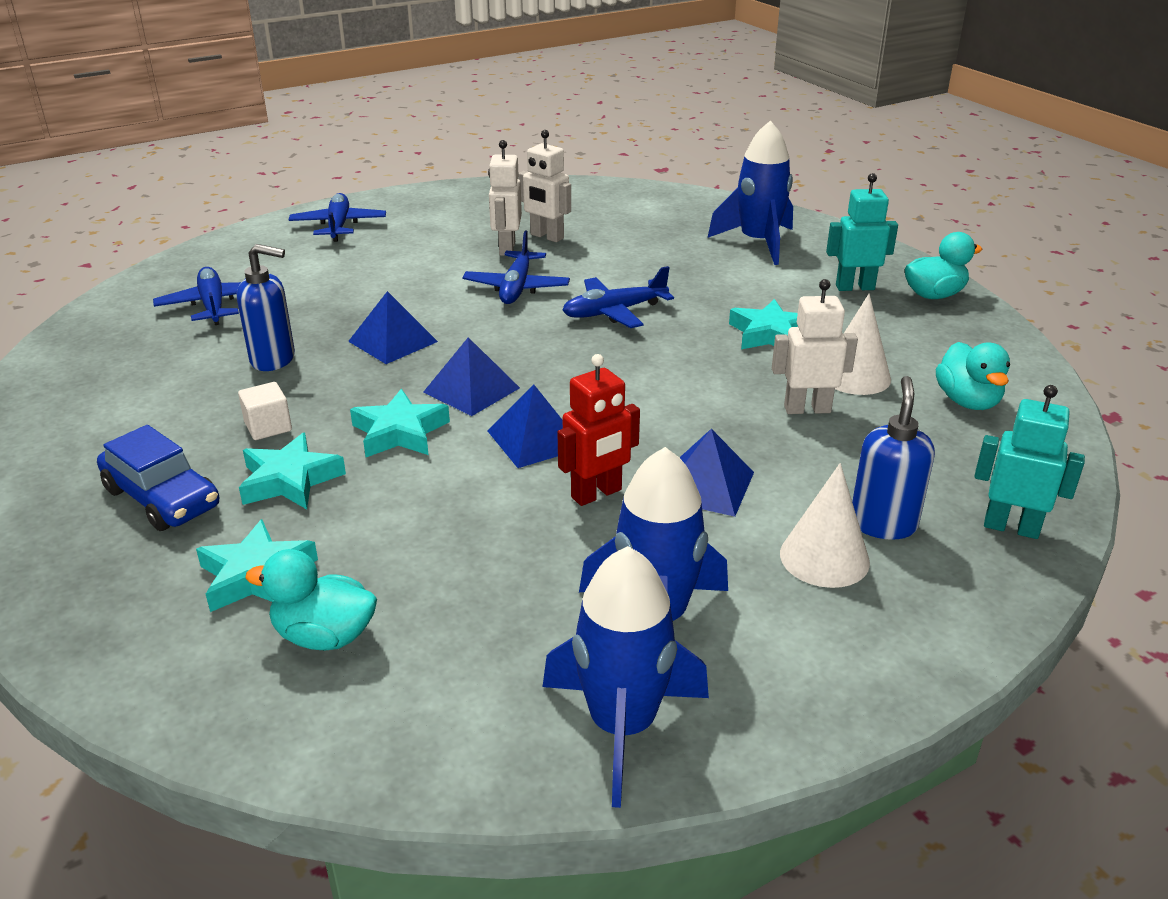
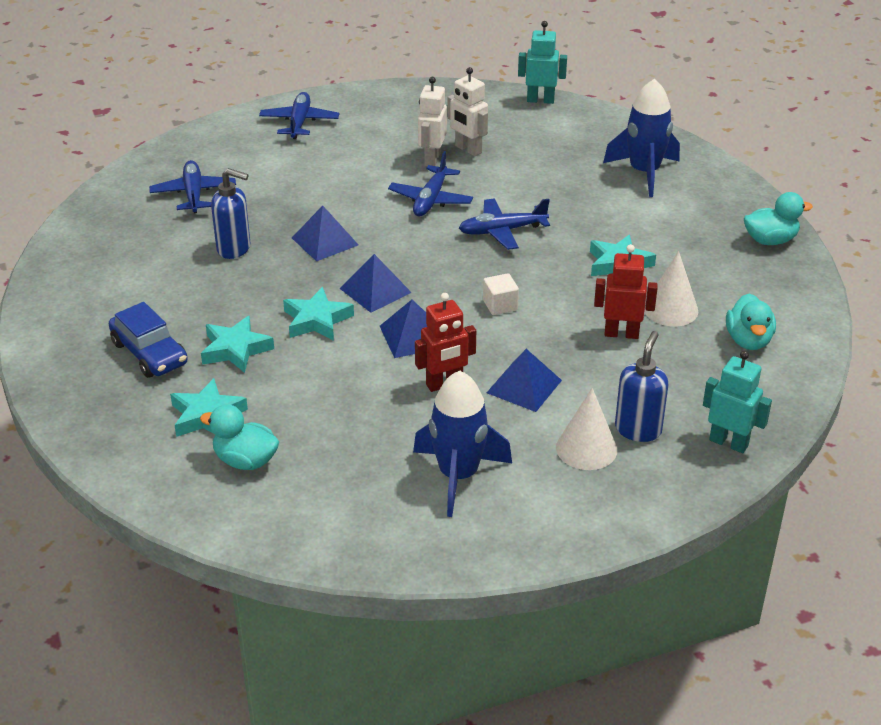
camera: 10 degrees right, 5 degrees up
white cube [238,382,292,440] -> white cube moved to [483,273,519,315]
blue rocket [543,546,709,808] -> none
white robot [772,279,858,414] -> red robot [594,244,658,339]
turquoise robot [826,173,898,291] -> turquoise robot moved to [518,21,567,104]

